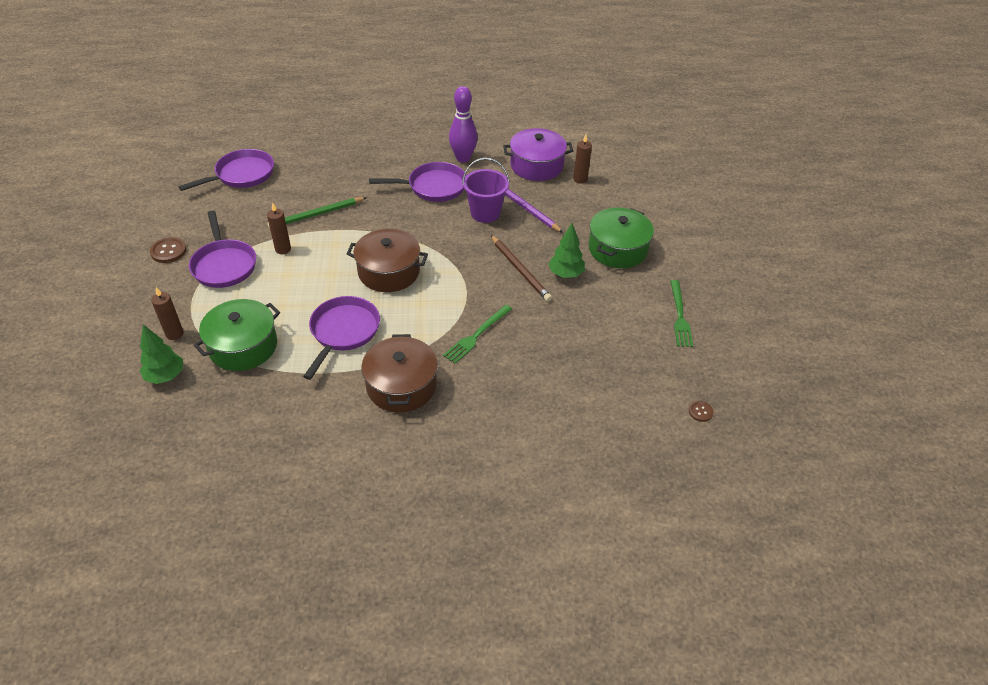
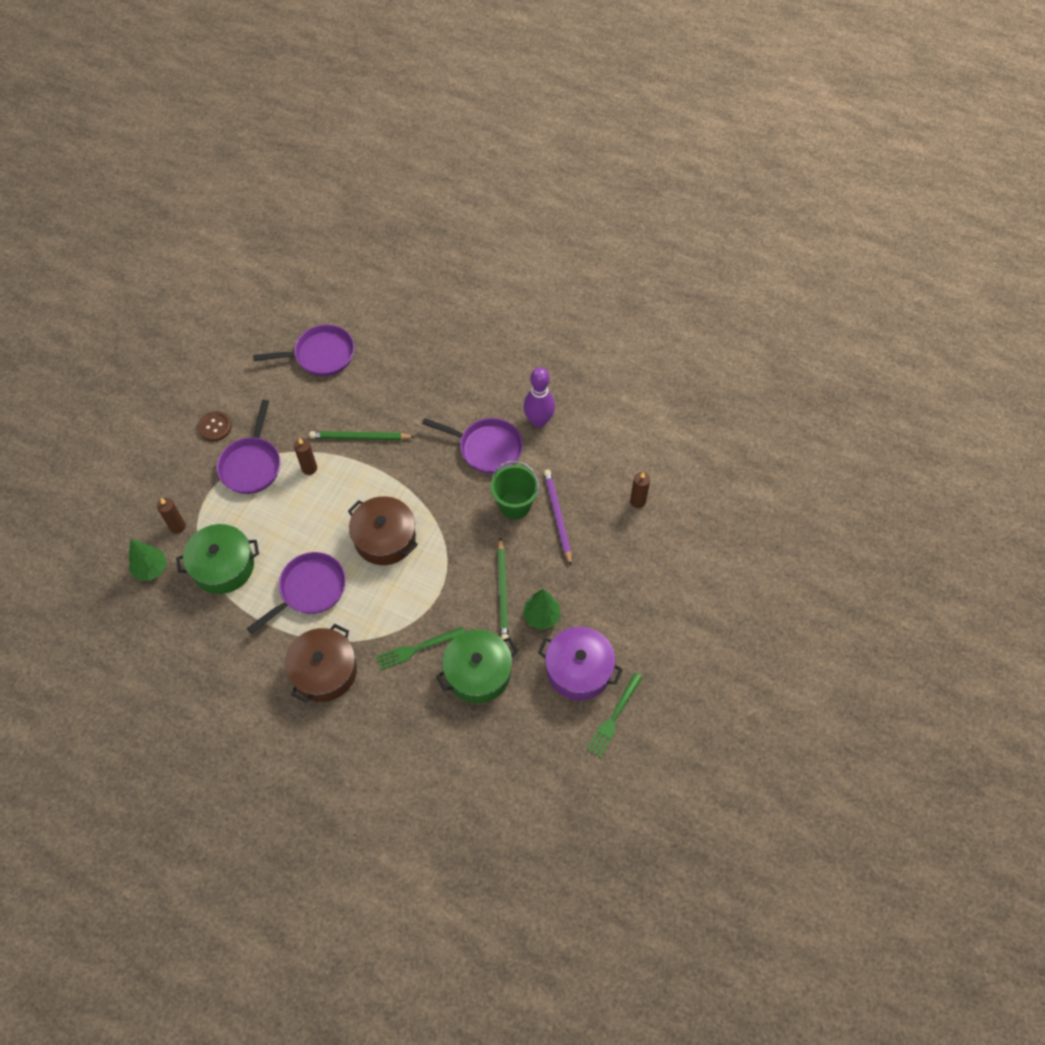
camera: 30 degrees right, 15 degrees up
purple bucket [462,158,510,223] -> green bucket [490,461,540,519]
brown pencil [491,235,552,302] -> green pencil [497,537,509,639]
purple pot [503,128,573,181] -> purple pot moved to [538,627,623,700]
green pot [589,207,654,268] -> green pot moved to [436,629,518,703]
brown button [689,401,714,422] -> none

